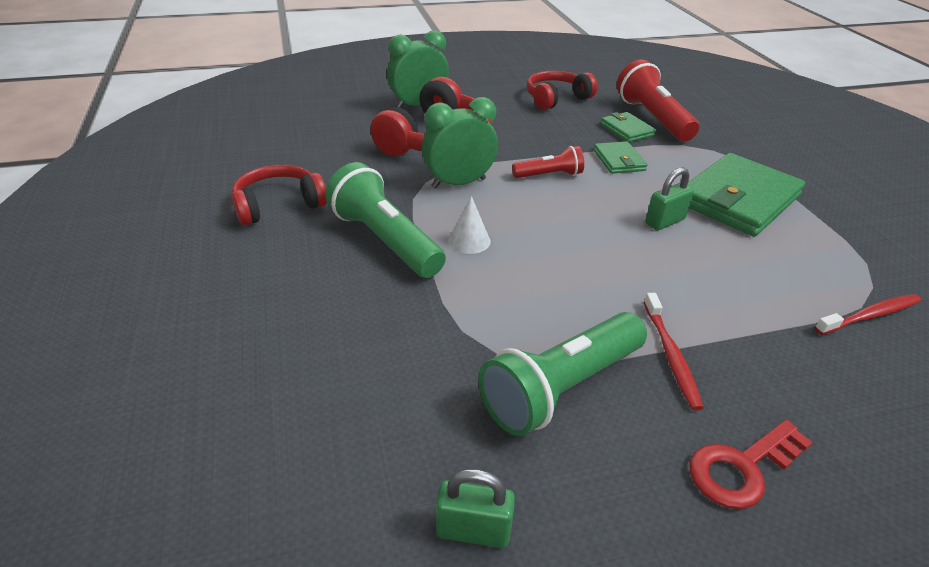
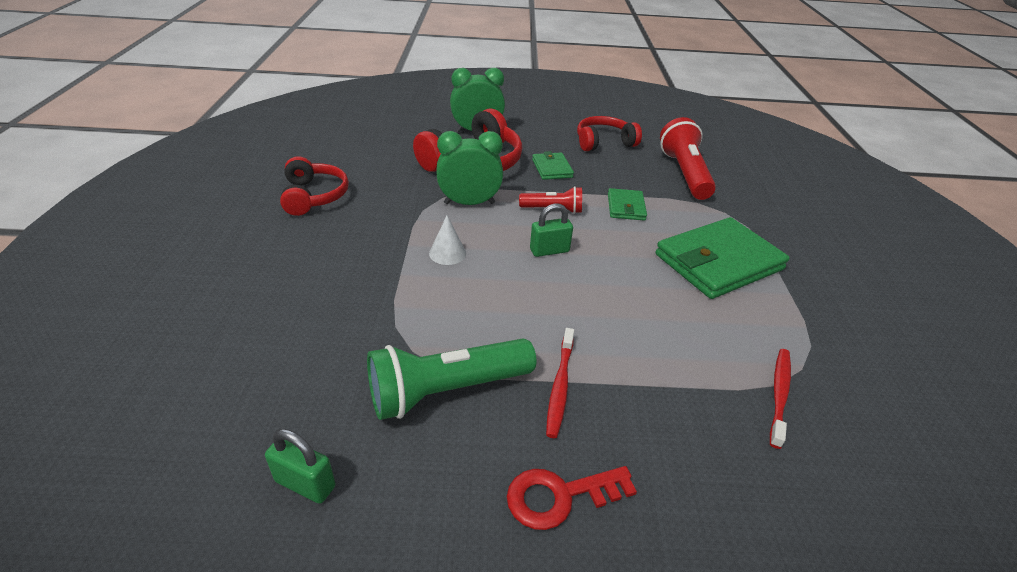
camera: 15 degrees right, 0 degrees up
red headphones [232,165,327,226] -> red headphones turned 90 degrees clockwise [280,156,349,216]
green flashlight [325,162,446,278] -> none
green wallet [600,112,656,142] -> green wallet moved to [532,151,574,180]
green padlock [645,167,694,230] -> green padlock moved to [530,203,573,257]
red toothbrush [815,294,921,335] -> red toothbrush turned 60 degrees counterclockwise [770,349,791,449]

